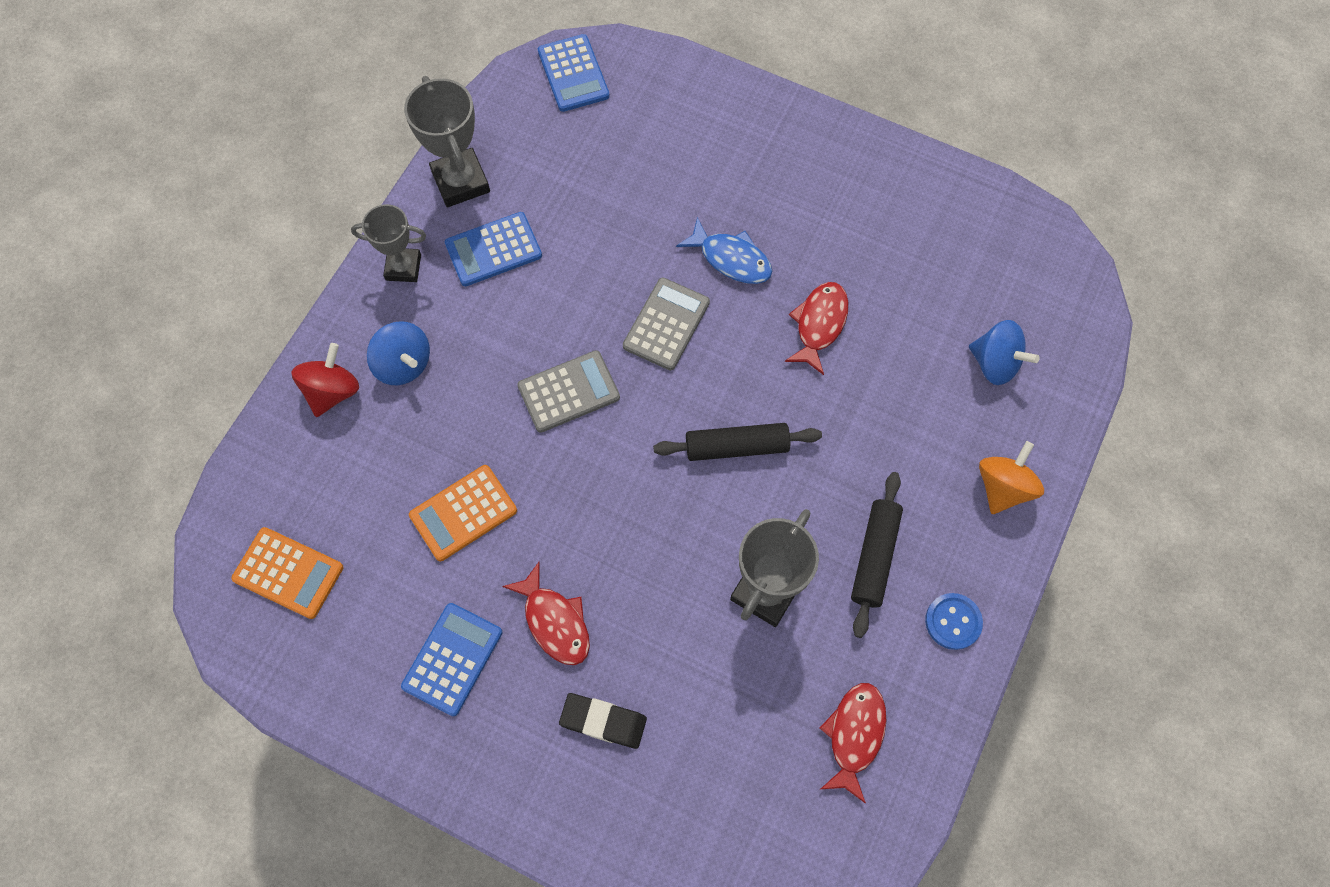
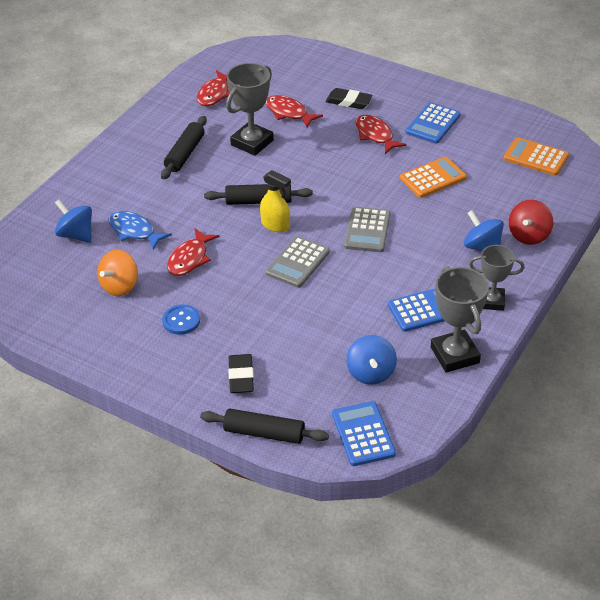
camera: 175 degrees left, 25 degrees down
grey calculator [517,350,620,433] -> grey calculator turned 60 degrees counterclockwise [344,207,391,252]
blue fish [676,217,772,284] -> blue fish moved to [108,211,172,250]
blue button [925,593,983,650] -> blue button moved to [162,304,200,335]
orange spinning top [979,441,1044,514] -> orange spinning top moved to [97,250,138,296]
none -> black rolling pin [200,408,329,444]
none -> black eraser [228,354,254,393]
none -> yellow spray bottle [260,170,291,232]
none -> red fish [265,95,323,128]
none -> blue spinning top [347,335,397,385]

